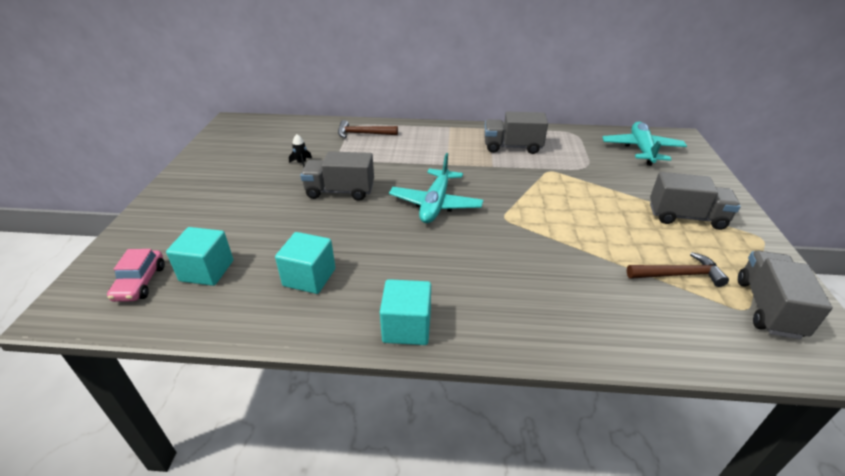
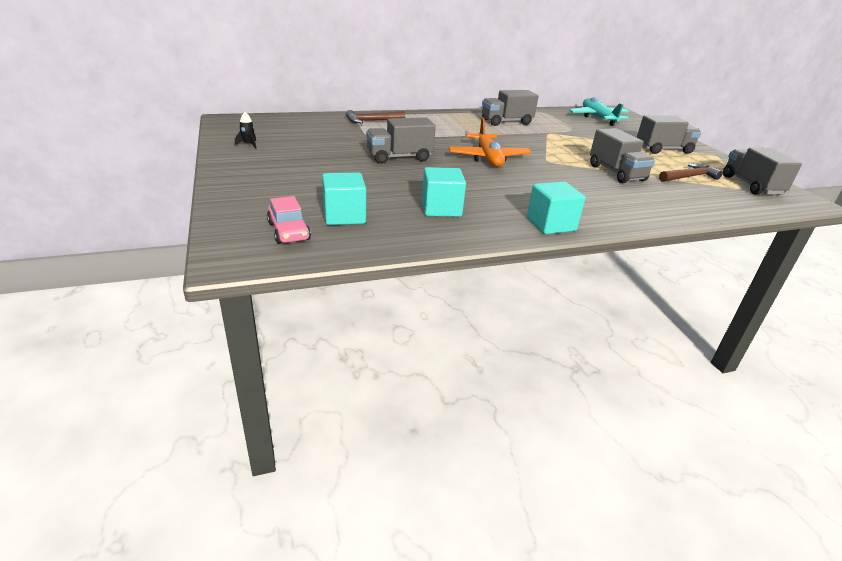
camera: 25 degrees left, 5 degrees down
black rocket [289,134,312,167] -> black rocket moved to [235,112,257,149]
turquoise plane [389,153,483,223] -> orange plane [448,117,531,167]
none -> grey truck [590,128,655,183]

